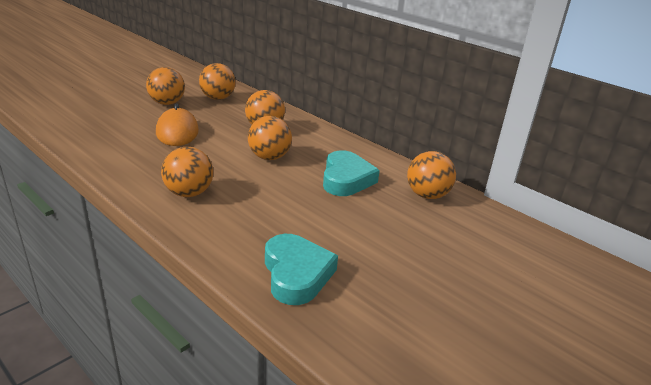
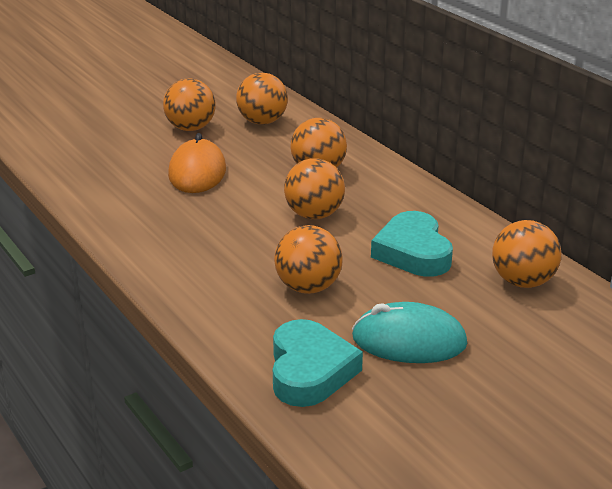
camera: 15 degrees right, 0 degrees up
orange ball [161,147,213,197] -> orange ball moved to [274,225,343,294]
turquoise heart [323,150,380,196] -> turquoise heart turned 150 degrees clockwise [371,211,453,277]
none -> turquoise mouse [352,302,467,363]

